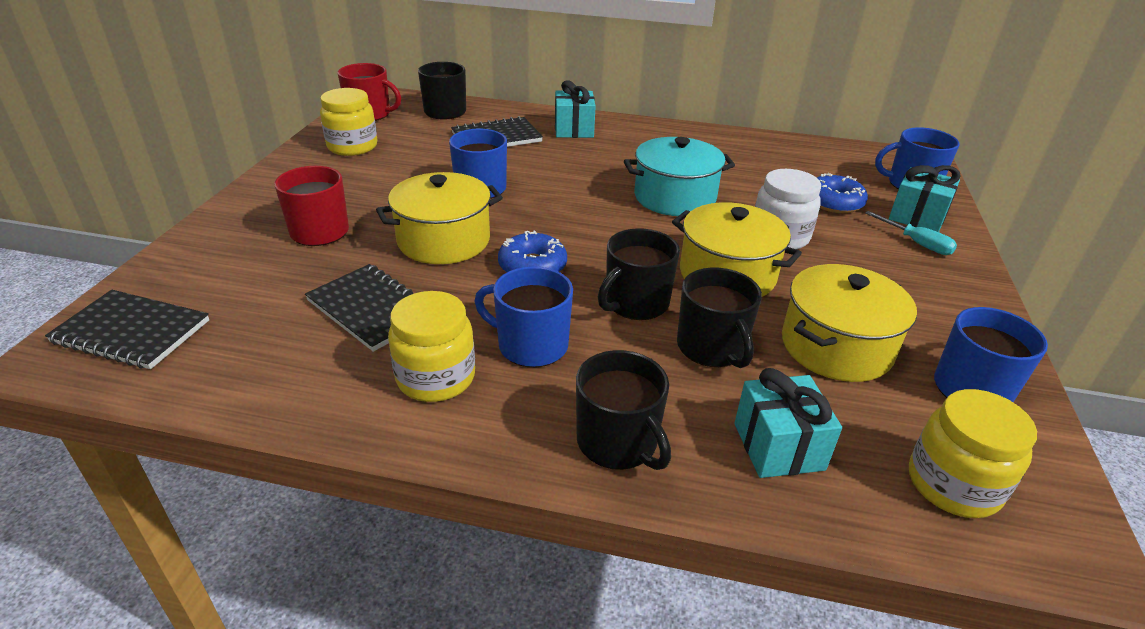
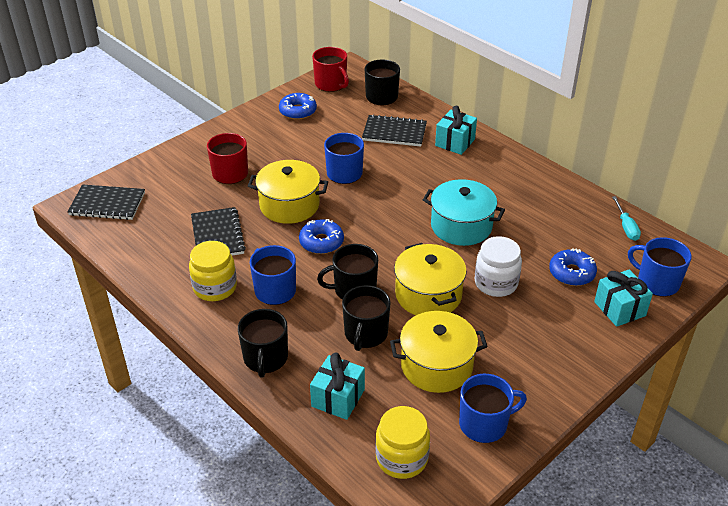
camera: 35 degrees right, 5 degrees up
black notebook [45,290,209,369] -> black notebook turned 45 degrees counterclockwise [67,184,145,220]
yellow jar [320,88,377,156] -> blue donut [279,93,317,120]
turquoise screwdriver [865,211,957,255] -> turquoise screwdriver moved to [612,196,641,241]

